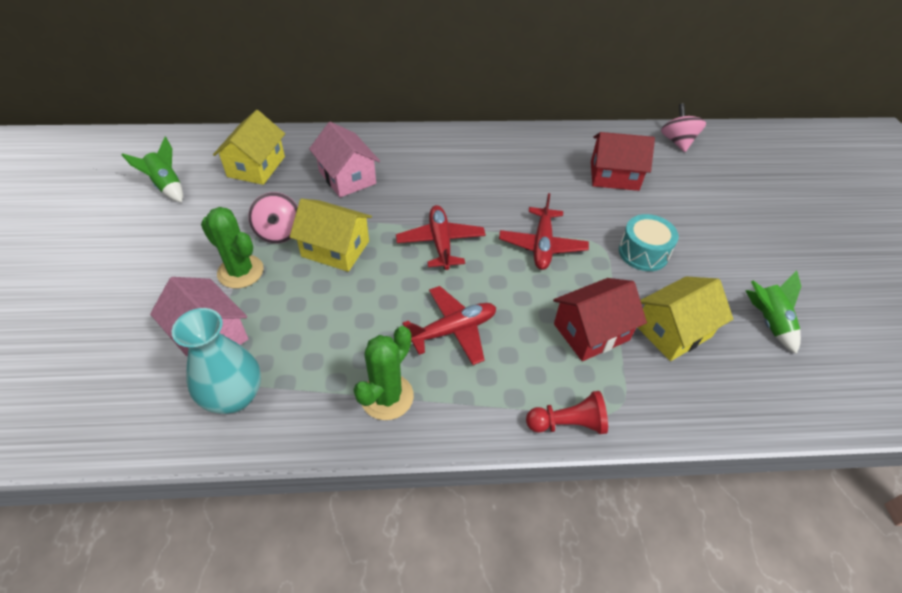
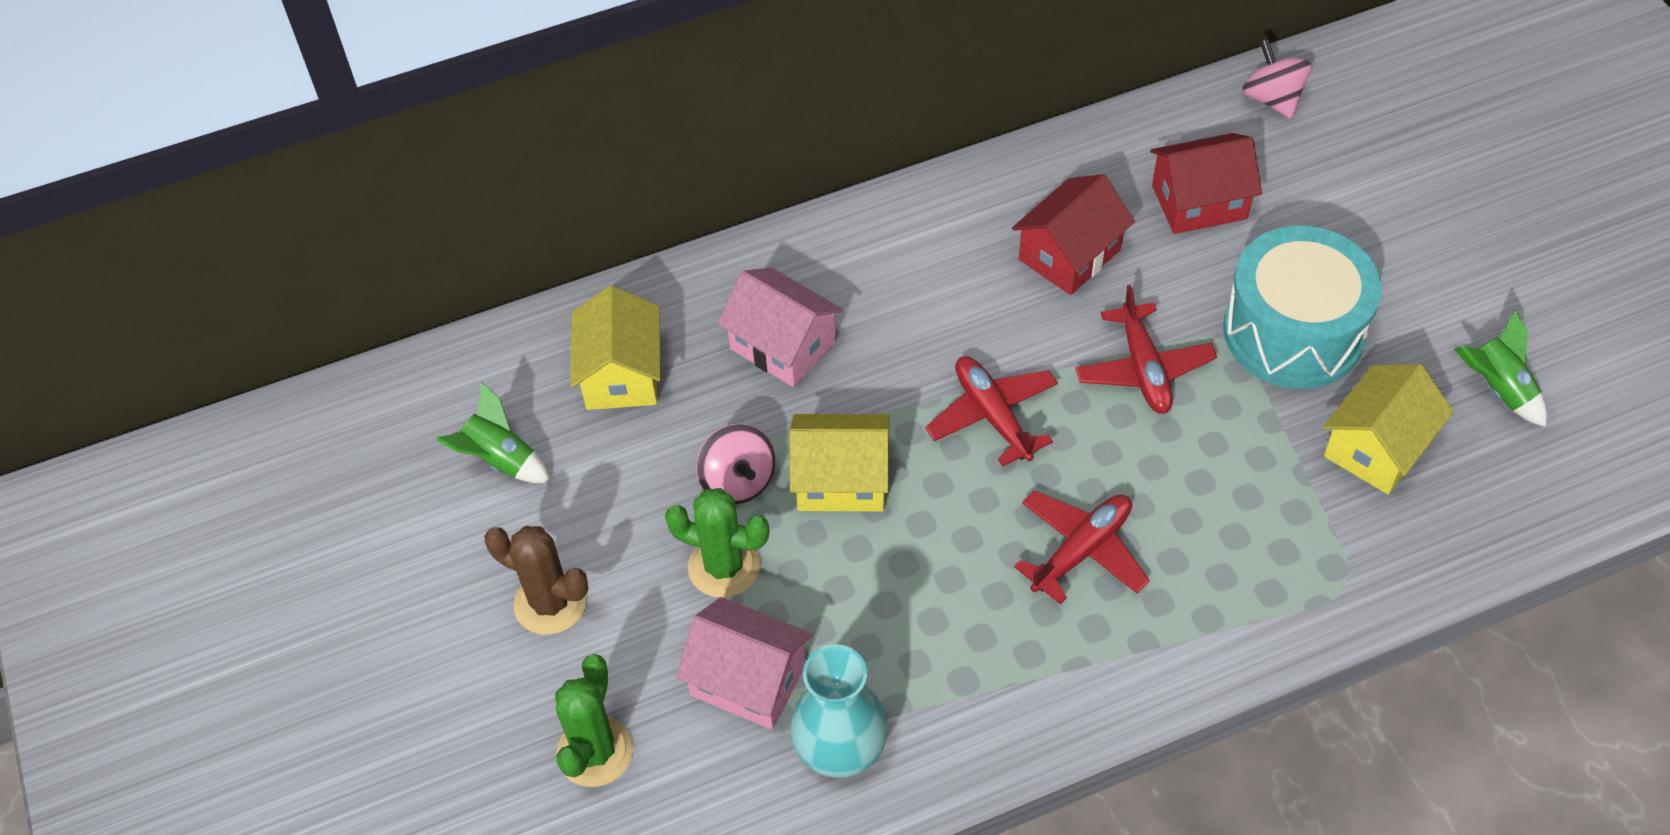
camera: 15 degrees left, 5 degrees up
green cactus [353,326,414,420] -> green cactus moved to [555,654,633,787]
red pawn [526,391,608,434] -> none
red house [553,278,647,361] -> red house moved to [1012,174,1135,295]
turquoise drum [619,214,679,271] -> turquoise drum [1223,226,1382,389], size x1.78
none -> brown cactus [484,526,589,635]

